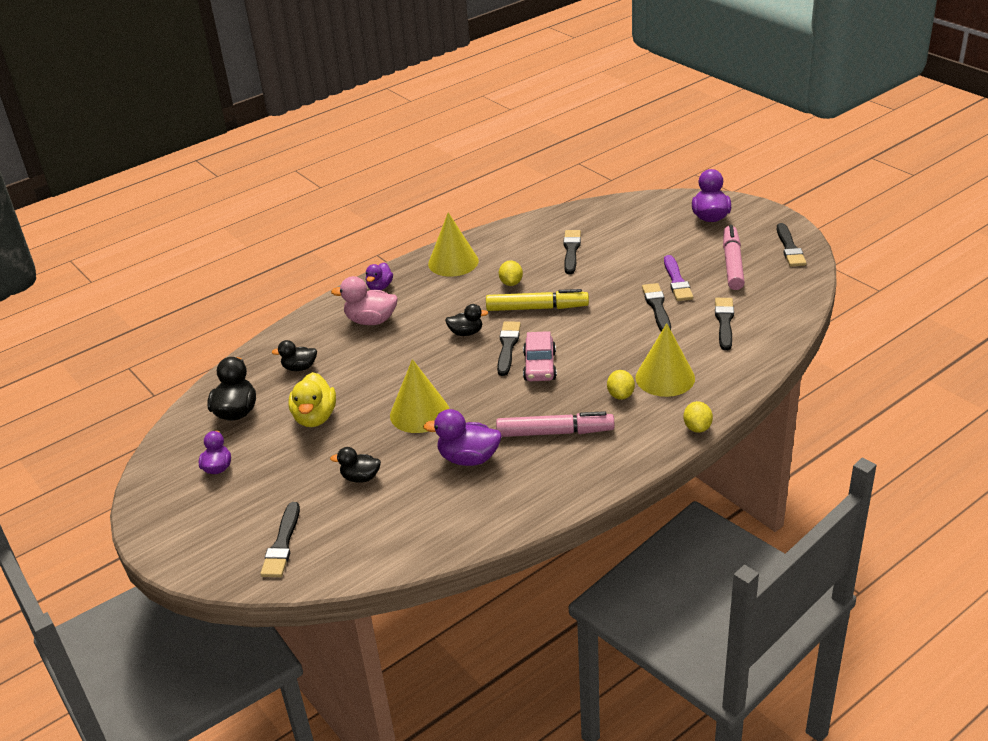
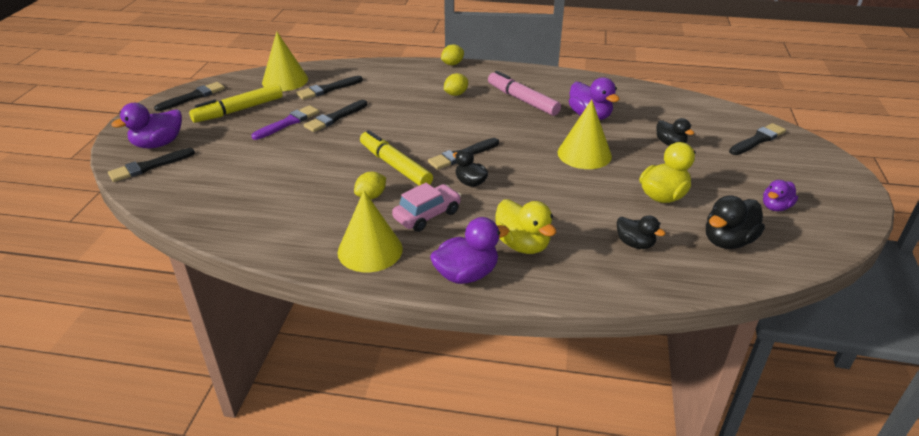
camera: 135 degrees left, 0 degrees up
pink duck [331,276,398,325] -> yellow duck [495,199,556,254]
purple duck [366,263,393,290] -> purple duck [430,217,510,284], size x1.56
pink car [523,331,557,381] -> pink car moved to [392,183,461,232]
black brush [563,230,581,274] -> black brush moved to [108,148,195,182]
yellow cone [635,323,695,397] -> yellow cone moved to [262,32,308,91]
pink marker [723,225,745,290] -> yellow marker [189,84,283,123]

